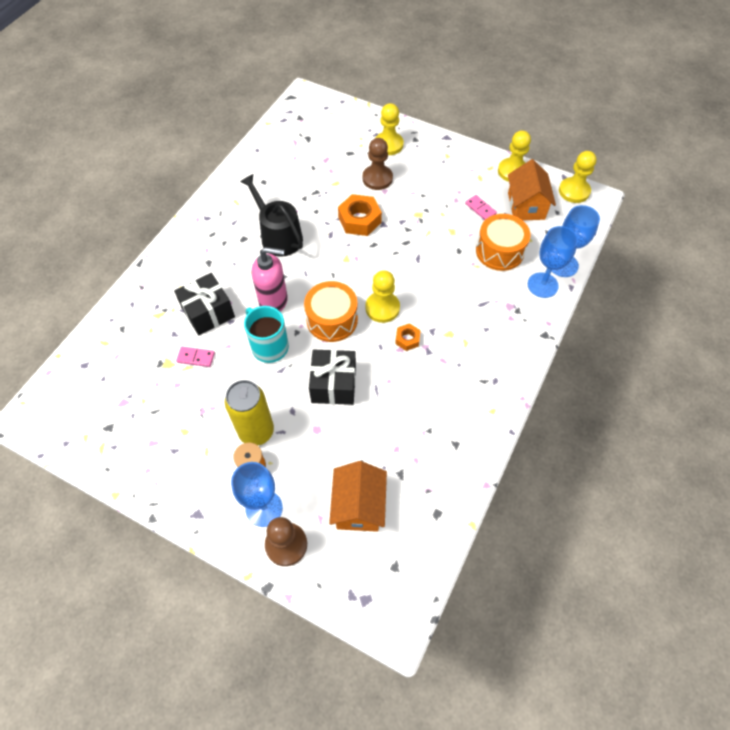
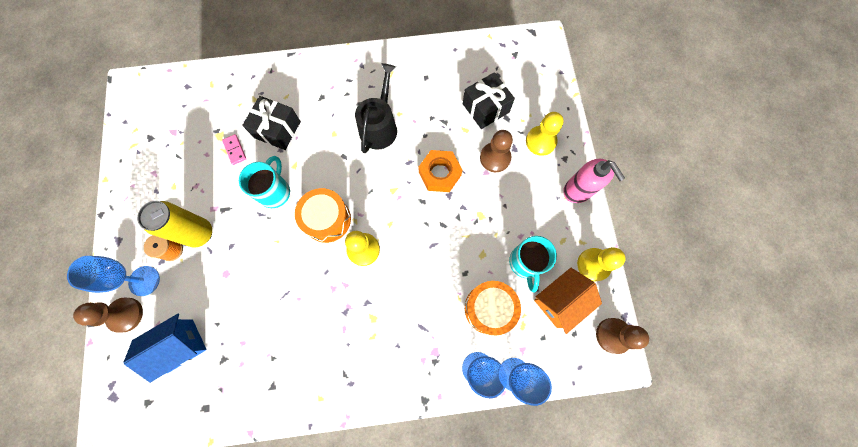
camera: 55 degrees right, 15 degrees up
pink soap dispenser [252,247,288,312] -> pink soap dispenser moved to [563,159,625,203]
black gift [309,350,356,405] -> black gift moved to [463,72,515,129]
orange house [329,461,387,532] -> blue house [123,314,207,383]
orange nut [395,323,421,351] -> none
pink domino [465,195,497,220] -> turquoise mug [509,236,557,293]
yellow pawn [559,151,597,203] -> brown pawn [596,318,649,354]

